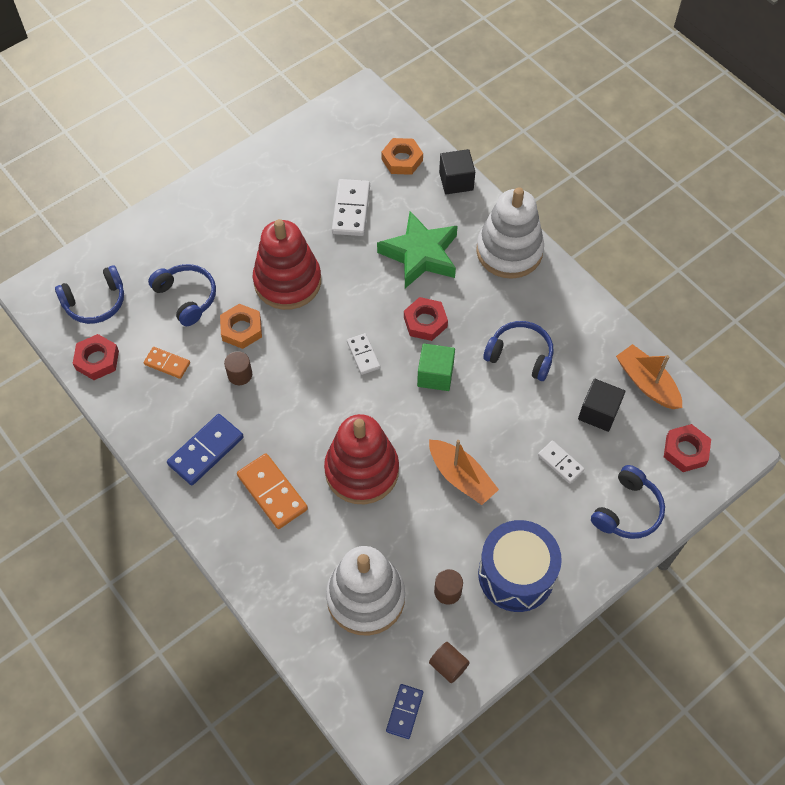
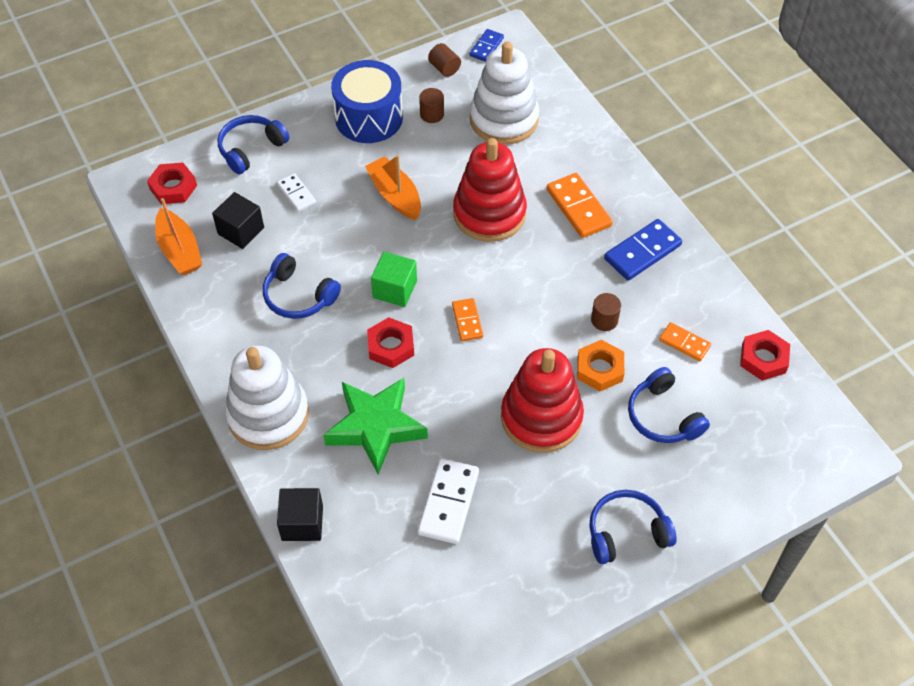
camera: 170 degrees left, 5 degrees down
blue headphones [55,265,124,324] -> blue headphones moved to [589,490,676,564]
white domino [347,333,380,375] -> orange domino [452,298,483,341]
orange nut [381,138,423,175] -> none

